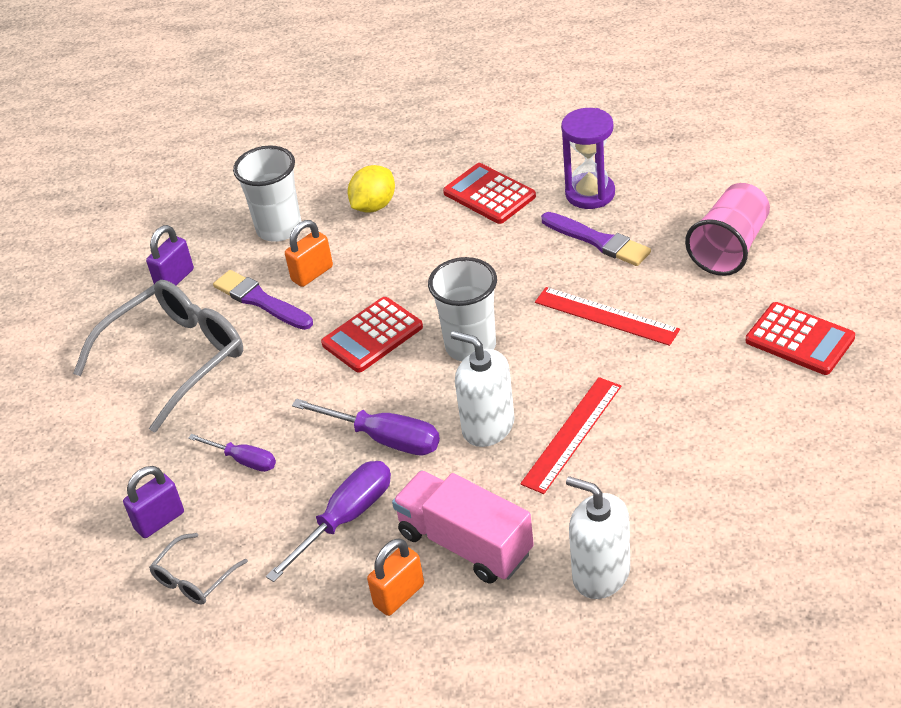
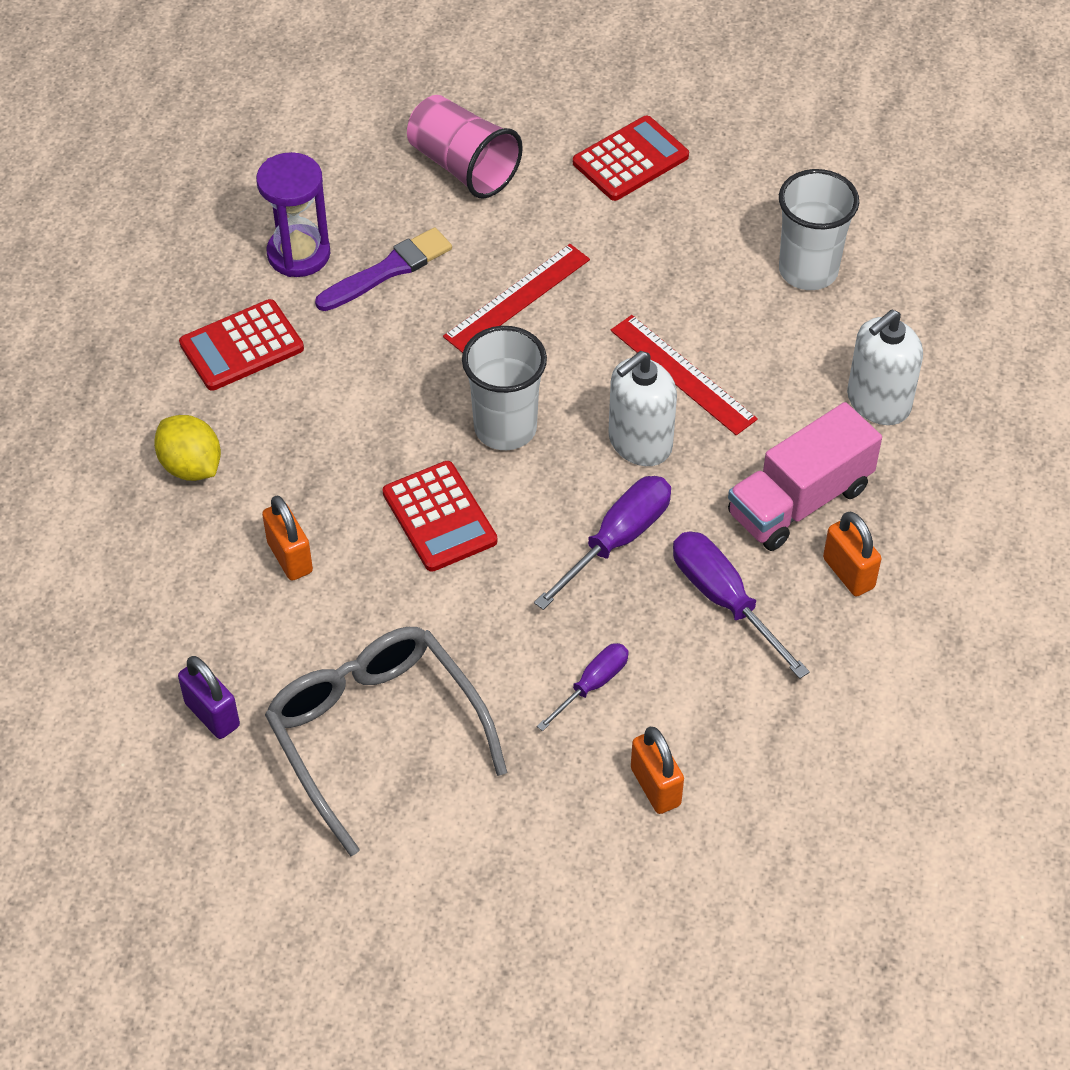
camera: 80 degrees left, 10 degrees up
purple padlock [123,466,184,538] -> orange padlock [631,727,684,814]
grey glasses [149,533,248,604] -> none
purple brush [213,270,313,330] -> none
white cup [233,145,301,242] -> white cup moved to [779,169,859,290]

